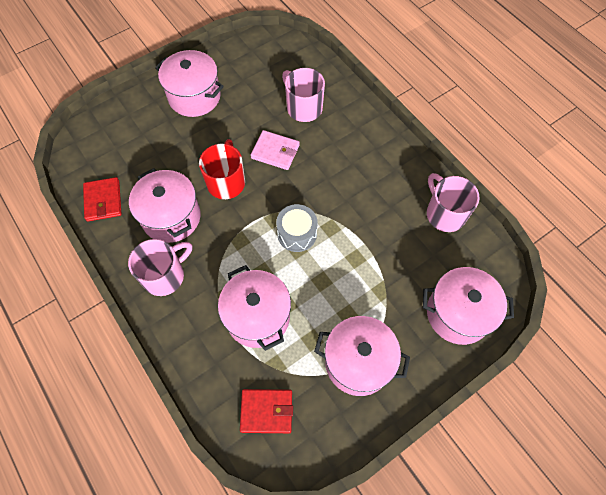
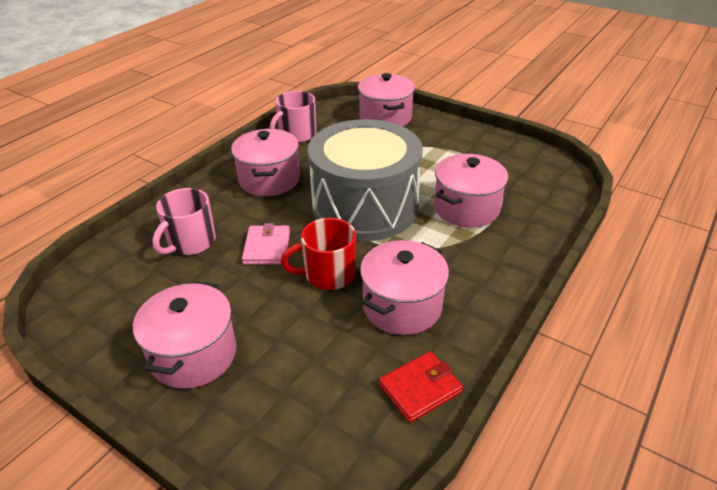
camera: 110 degrees left, 25 degrees down
pink mug [128,239,192,296] -> none
red wallet [240,389,293,433] -> none
grey drum [276,204,318,252] -> grey drum [308,119,423,241], size x2.48
pink pot [314,316,410,396] -> pink pot moved to [231,129,300,196]

